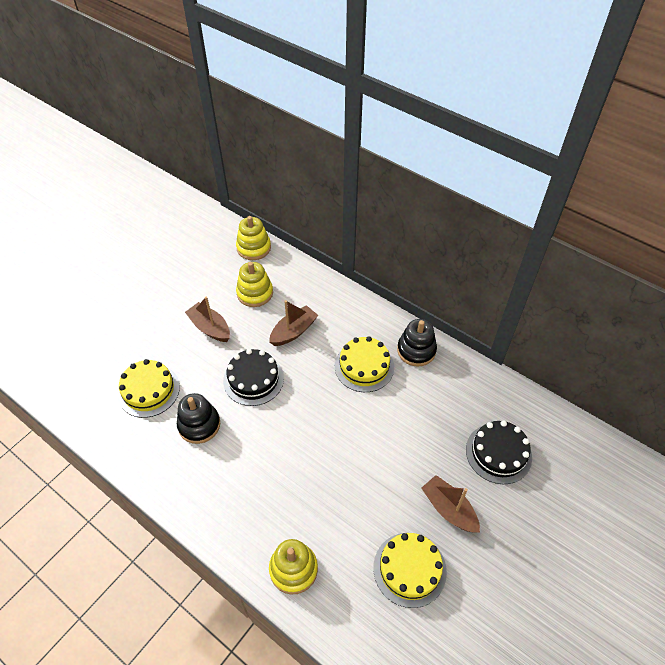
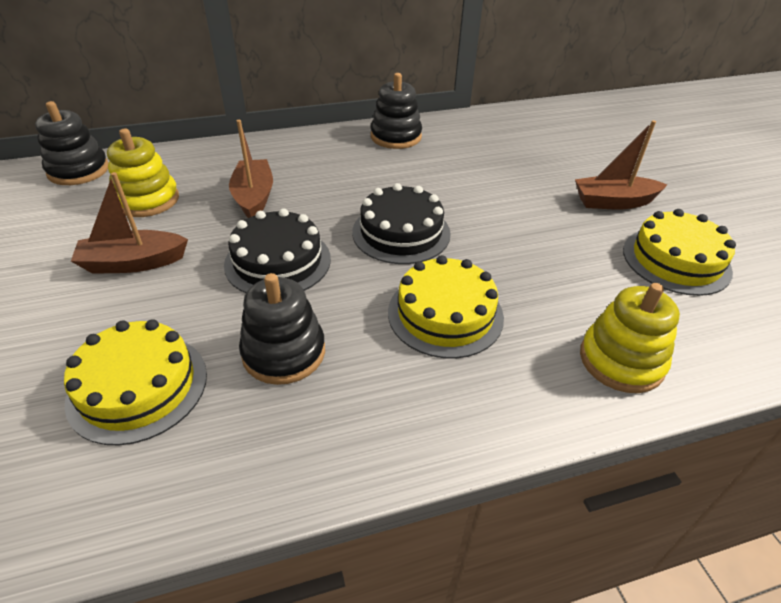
camera: 55 degrees left, 10 degrees down
yellow stacking toy [236,216,271,260] -> black stacking toy [35,101,108,185]
yellow cake [335,336,394,392] -> yellow cake moved to [388,255,504,359]
black cake [466,420,532,484] -> black cake moved to [352,183,451,264]

